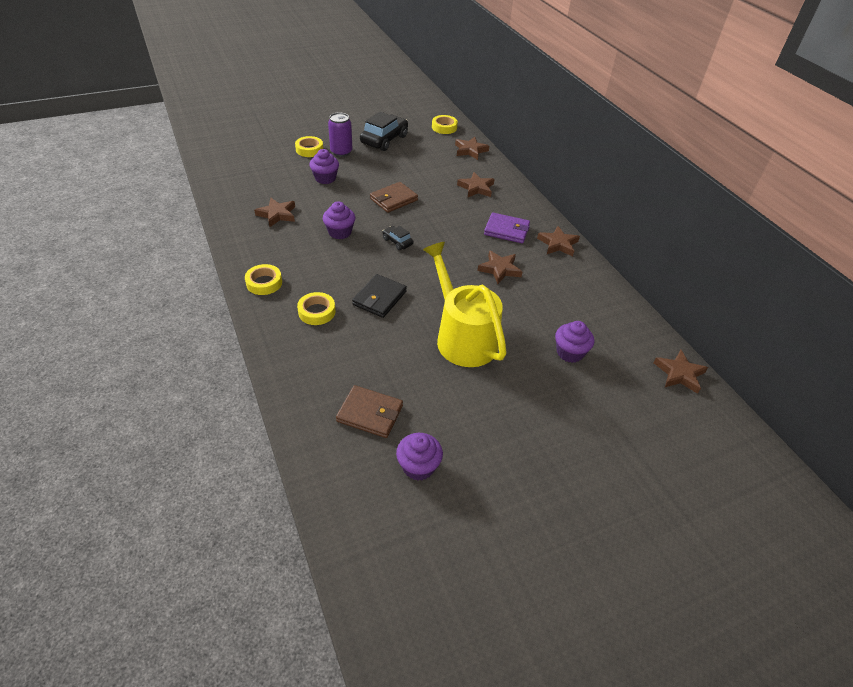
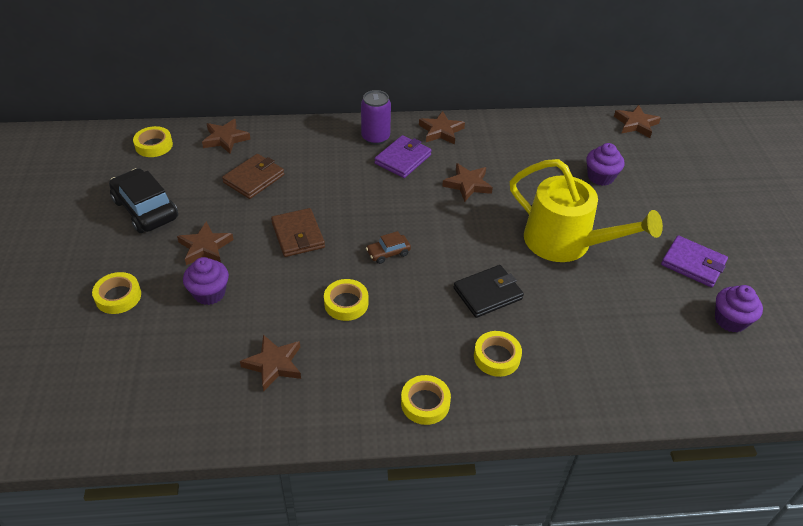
camera: 70 degrees left, 0 degrees up
purple cupcake [323,201,355,239] -> yellow tape [324,279,368,321]
purple can [328,112,352,157] -> purple can moved to [361,90,391,145]
brown wallet [336,385,403,438] -> brown wallet moved to [222,154,284,199]
black wallet [352,274,407,318] -> black wallet turned 75 degrees counterclockwise [454,265,524,318]
black car [383,226,413,250] -> brown car [366,231,411,264]
yellow watering can [423,242,507,367] -> yellow watering can turned 135 degrees counterclockwise [510,159,663,262]
brown star [457,172,495,197] -> brown star moved to [177,221,234,265]
none -> purple wallet [661,235,728,287]

